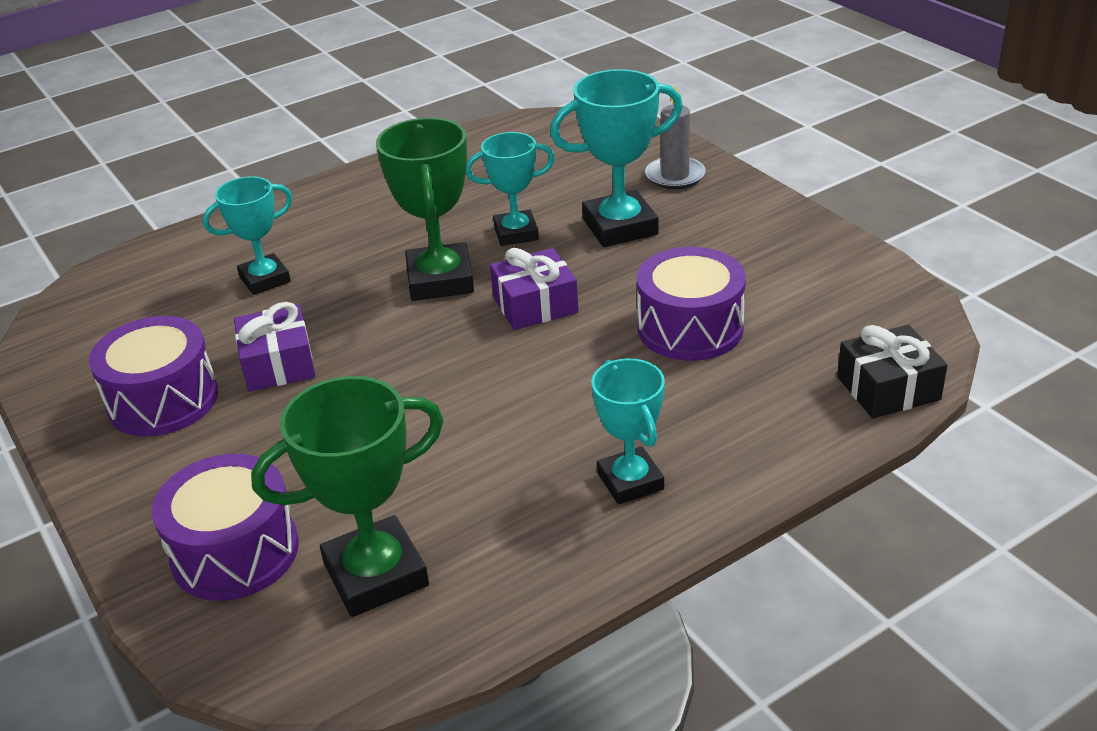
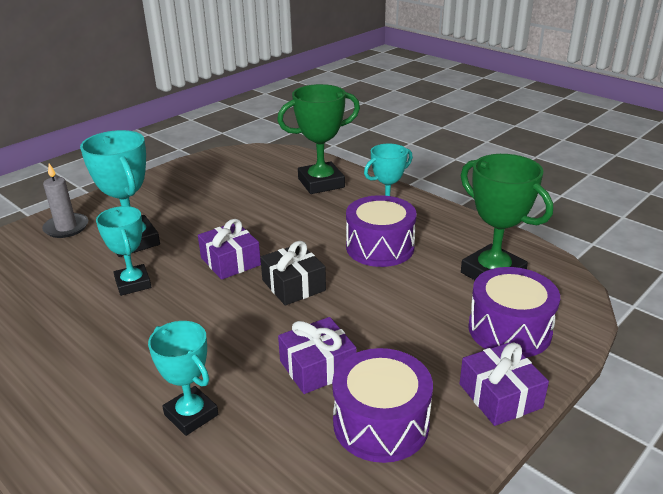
camera: 105 degrees left, 5 degrees down
green trophy [376,118,474,301] -> green trophy moved to [277,84,360,194]
purple drum [637,247,746,361] -> purple drum moved to [346,195,417,267]
black gift [837,325,947,418] -> black gift moved to [260,241,326,305]
none -> purple gift [459,342,549,426]

